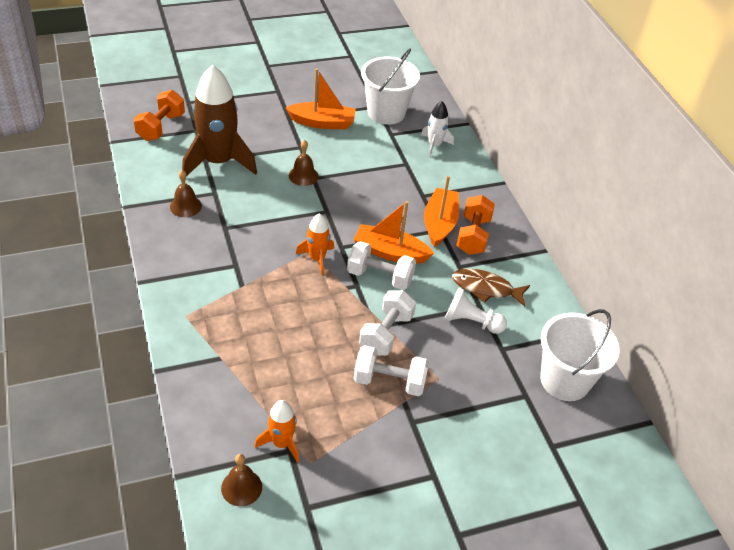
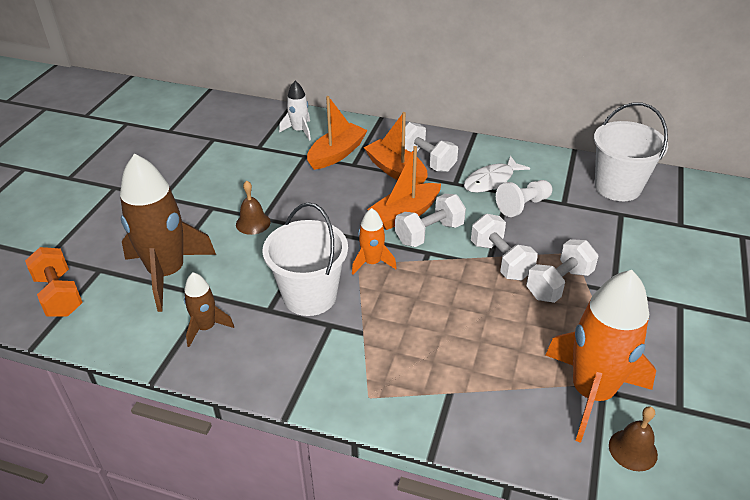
camera: 50 degrees left, 5 degrees down
brown bell [170,170,202,217] -> brown rocket [184,272,234,347]
orange rocket [255,400,299,463] -> orange rocket [546,270,656,443], size x2.02
orange boat [286,68,356,129] -> orange boat moved to [307,96,368,170]
white bucket [361,49,420,125] -> white bucket moved to [262,202,348,316]
brown fish [452,268,530,307] -> white fish [464,156,530,193]
orange dumbbell [456,195,495,255] -> white dumbbell [405,122,458,172]

